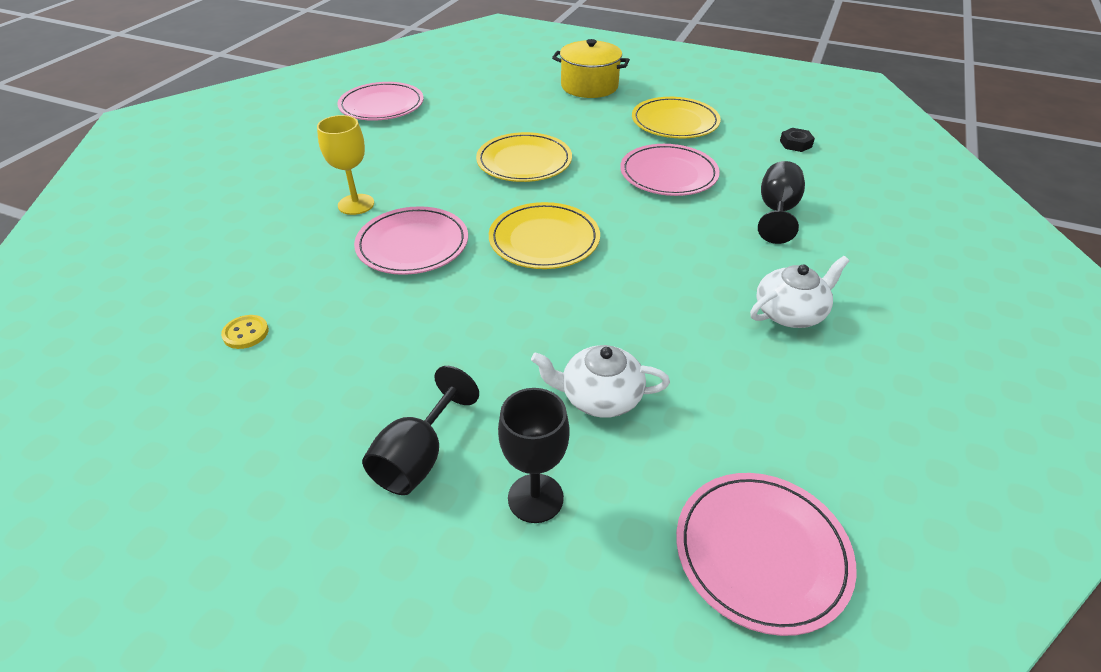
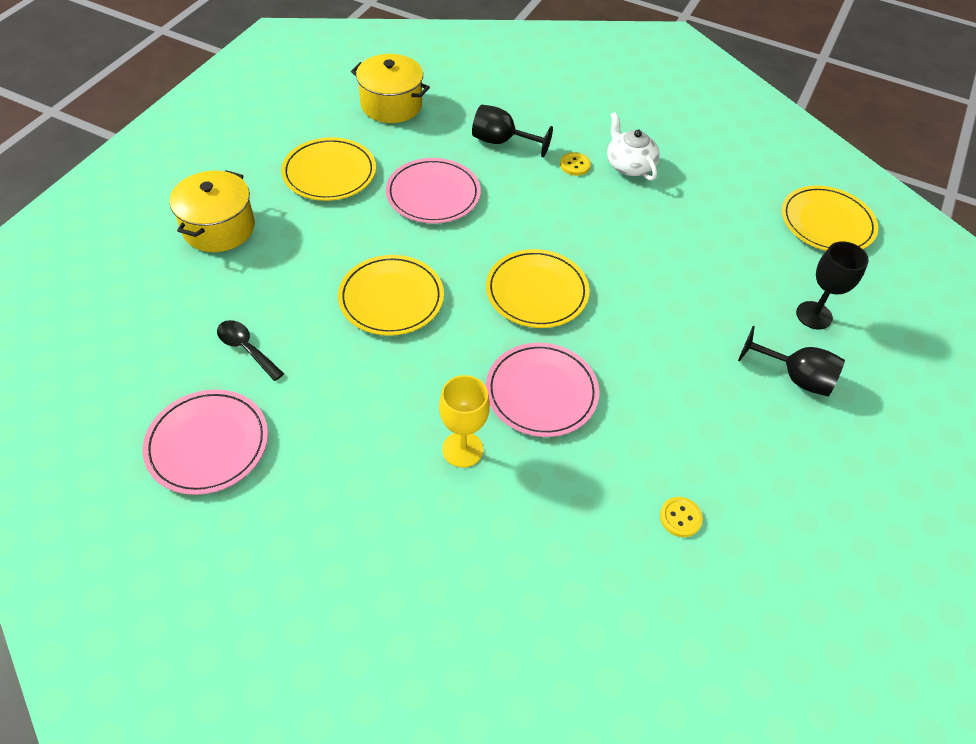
camera: 90 degrees left, 10 degrees up
white teapot [531,345,670,418] -> none
pink plate [676,473,857,636] -> yellow plate [782,186,878,251]
black nut [780,128,815,152] -> yellow pot [351,54,430,123]
none -> black spoon [217,320,284,381]
none -> yellow button [560,152,591,176]

